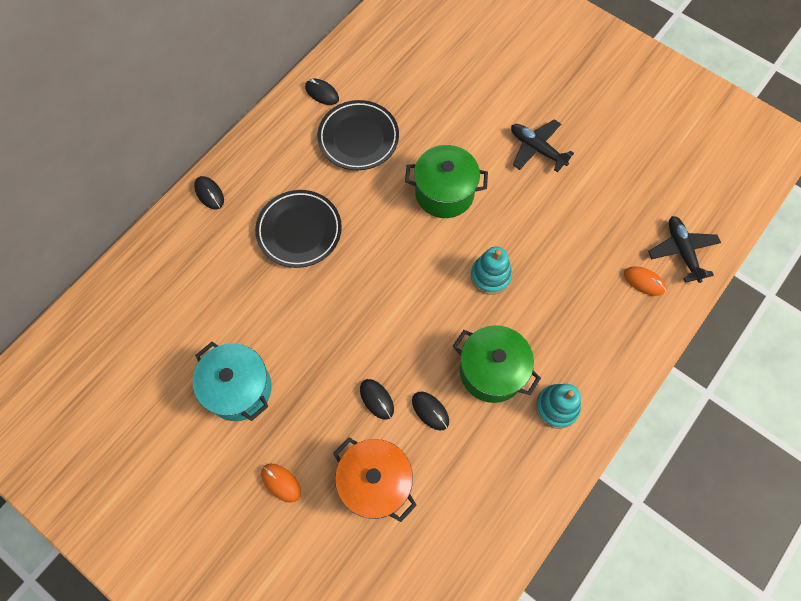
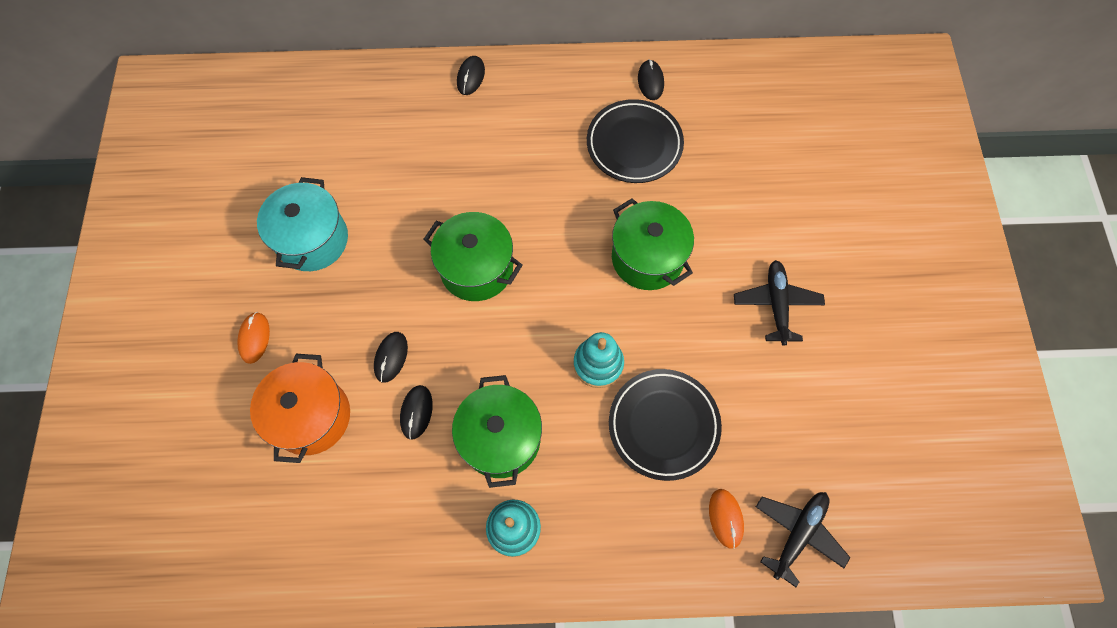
camera: 50 degrees right, 0 degrees up
black plate [255,190,342,268] -> black plate moved to [609,369,722,481]
none -> green pot [423,212,523,301]

